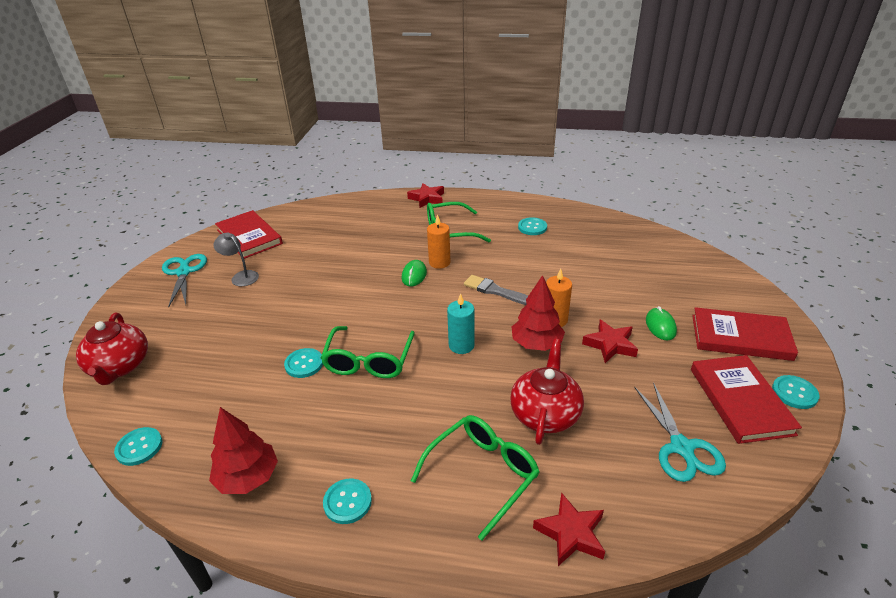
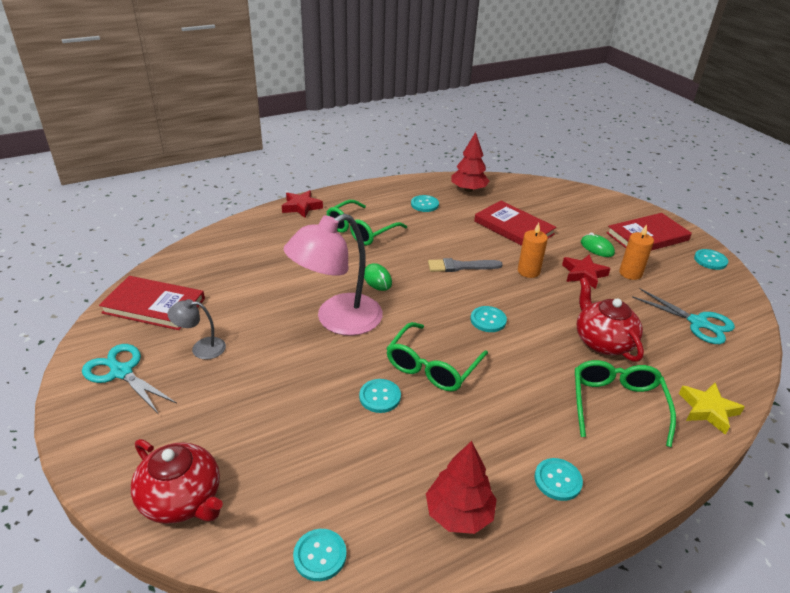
camera: 40 degrees left, 0 degrees up
green glasses [321,326,415,378] -> green glasses turned 60 degrees clockwise [386,322,488,392]
orange candle [427,214,450,269] -> orange candle moved to [619,225,654,280]
turquoise candle [447,293,475,354] -> turquoise button [470,306,507,332]
red tree [512,275,565,351] -> red tree moved to [452,132,489,192]
red star [533,492,605,566] -> yellow star [679,383,745,435]
red book [691,355,802,444] -> red book moved to [474,201,556,246]
none -> pink lamp [284,214,383,336]

